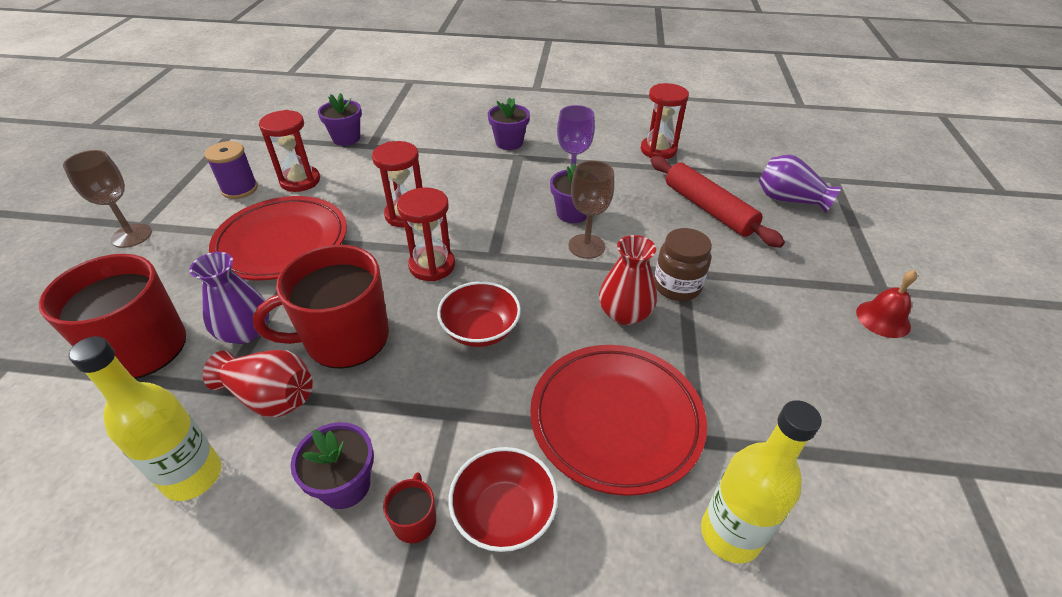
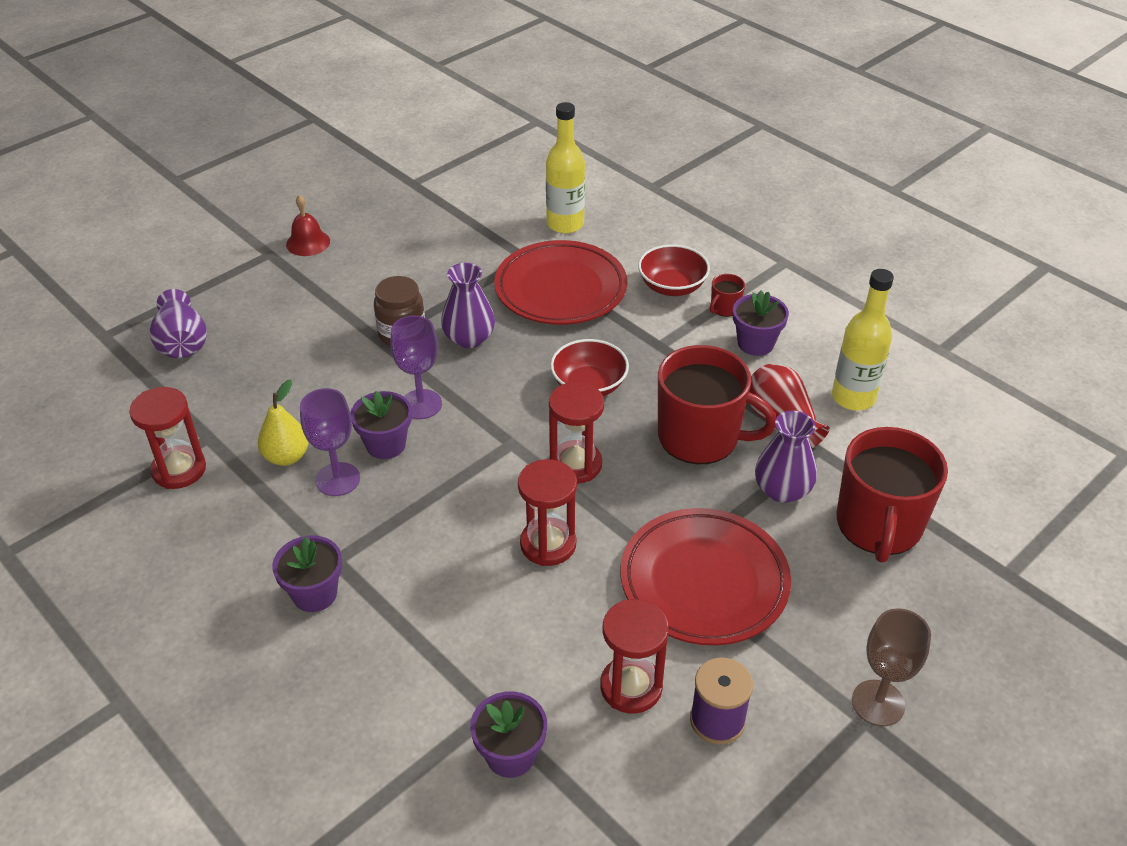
camera: 140 degrees left, 0 degrees up
brown goblet [568,161,614,259] -> purple goblet [391,315,442,419]
red vase [599,235,657,325] -> purple vase [441,263,495,348]
red rolling pin [650,156,785,248] -> none
none -> yellow pear [258,379,309,466]

